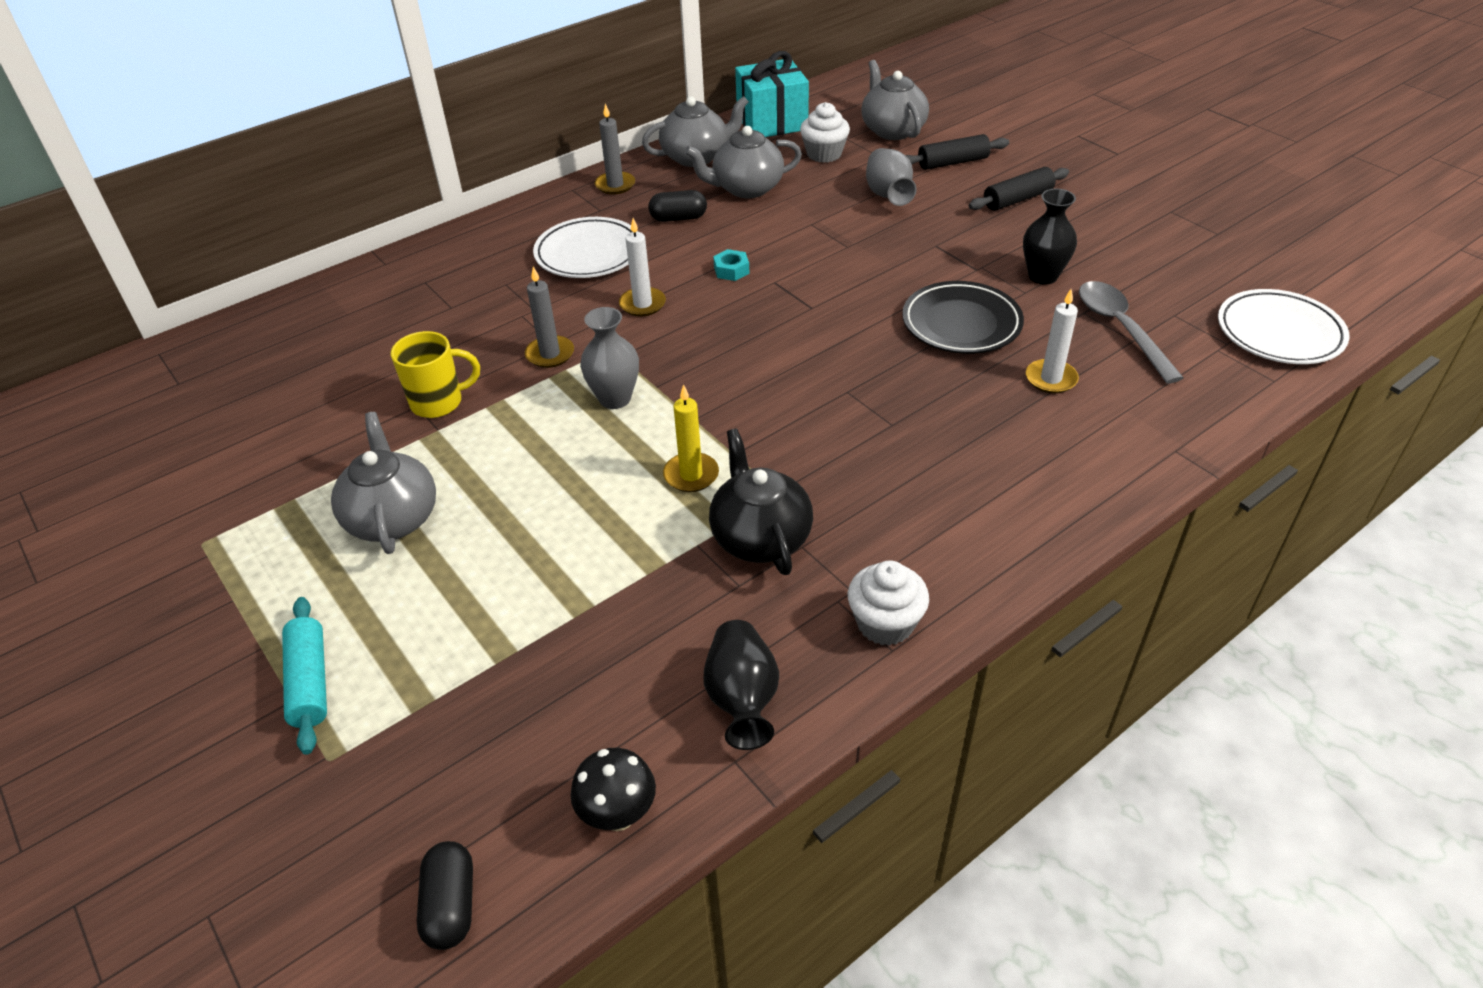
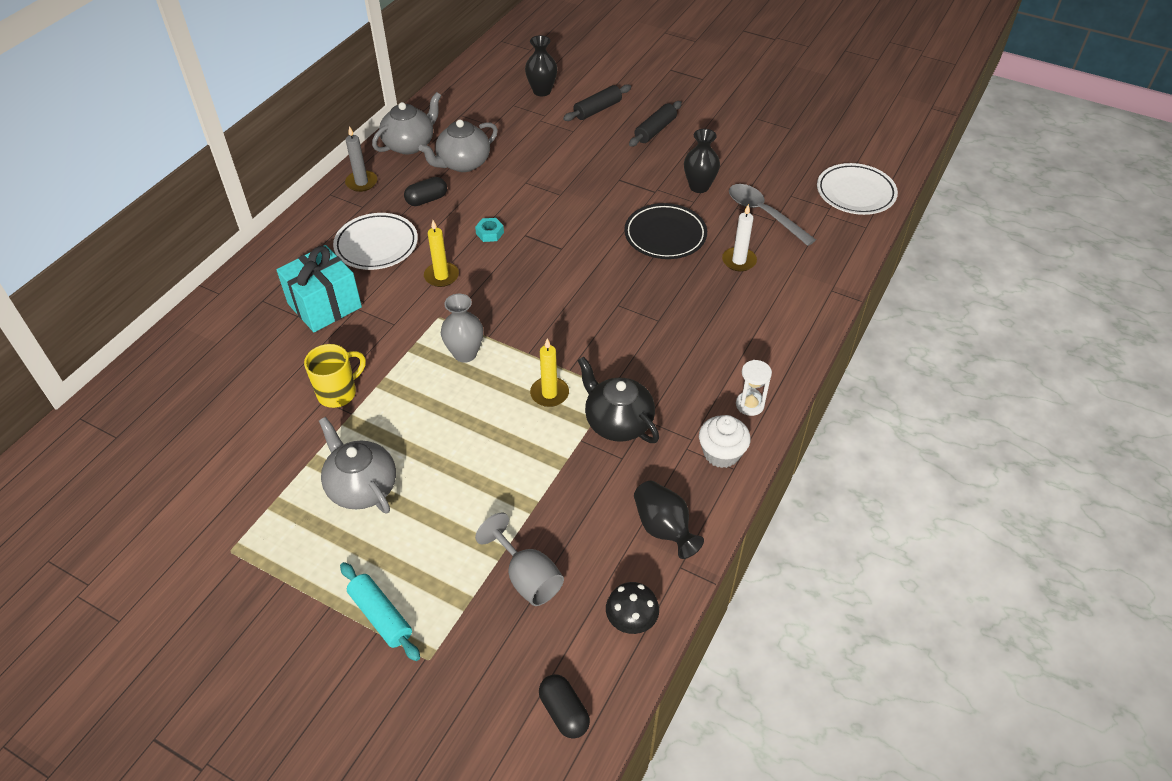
camera: 25 degrees left, 5 degrees up
grey candle [525,267,574,368] -> none
white candle [619,218,666,316] -> yellow candle [424,220,459,287]
turquoise gift [735,51,809,137] -> turquoise gift moved to [276,245,362,332]
white cupcake [800,102,850,163] -> none
grey teapot [861,60,929,140] -> black vase [525,35,557,97]
grey vase [866,148,917,206] -> none
none -> grey goblet [475,513,564,606]
none -> white hourglass [736,360,772,416]

